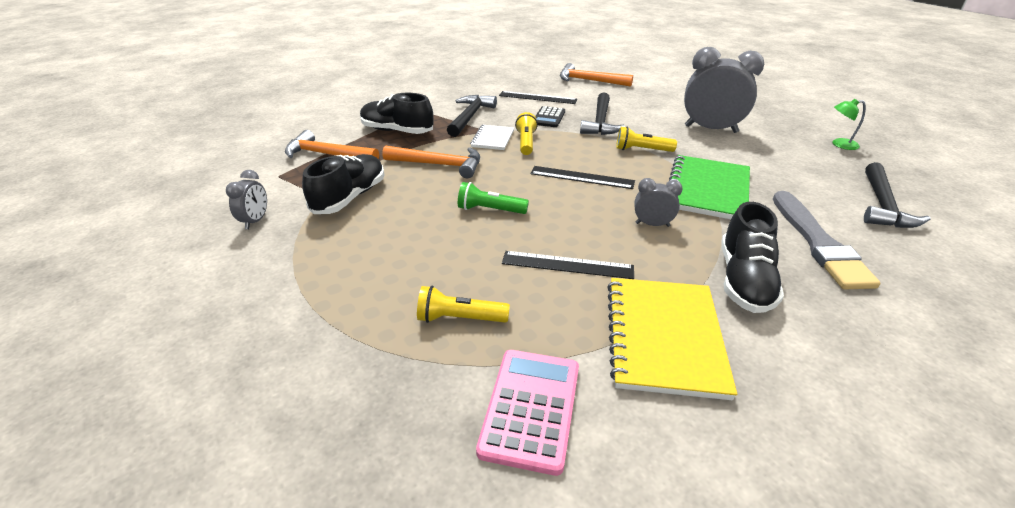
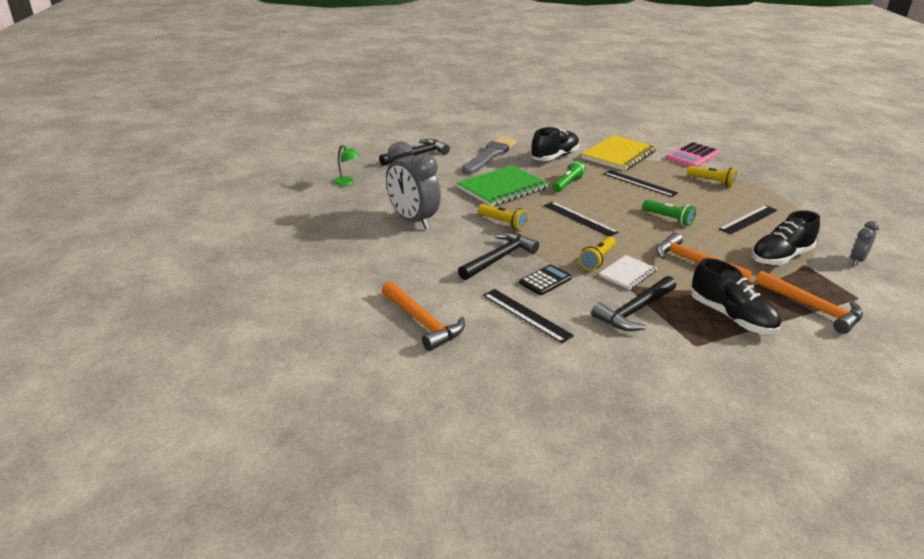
camera: 150 degrees left, 5 degrees down
grey clock [634,178,683,227] -> green flashlight [552,160,586,192]
none -> black ruler [719,205,778,235]

